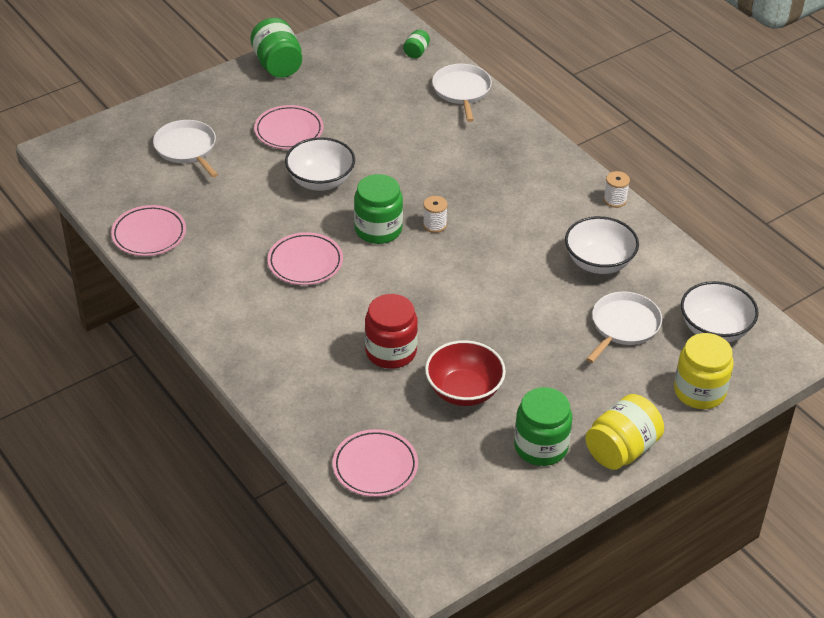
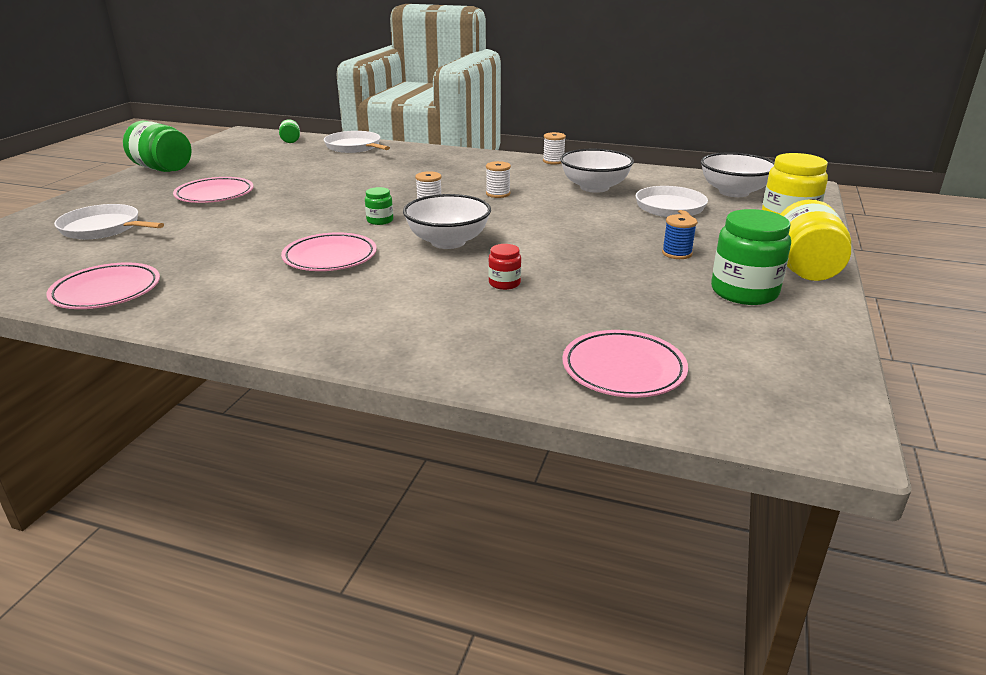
camera: 35 degrees left, 15 degrees down
white bowl [285,137,355,191] -> white bowl moved to [403,194,491,249]
green jar [354,174,403,244] -> green jar [365,187,393,225], size x0.50
red jar [365,294,418,369] -> red jar [488,244,521,290], size x0.50
red bowl [425,340,506,406] -> none
none -> white spool [486,161,511,198]
none -> blue spool [662,214,697,259]

